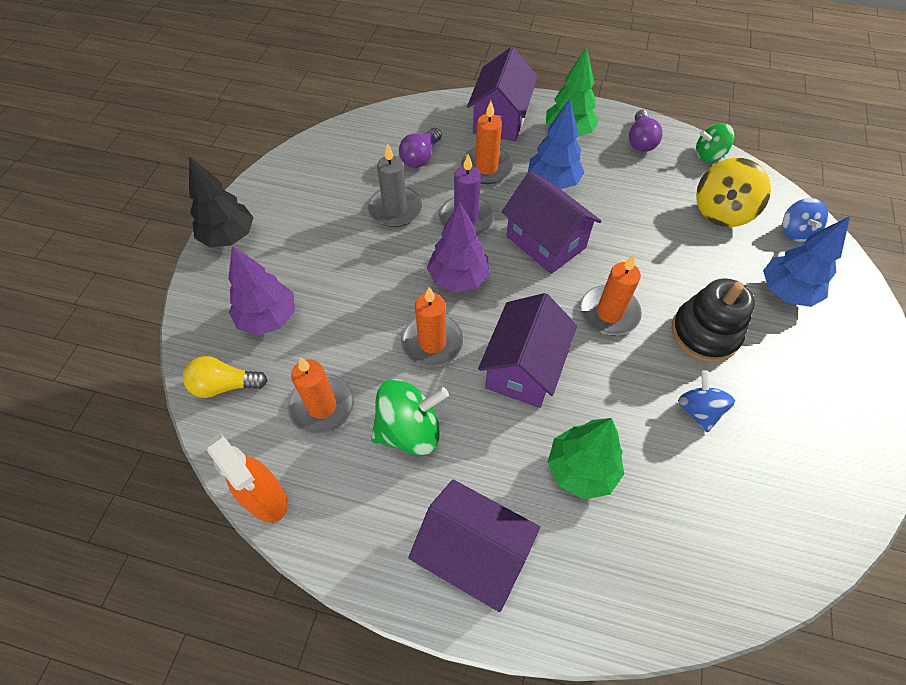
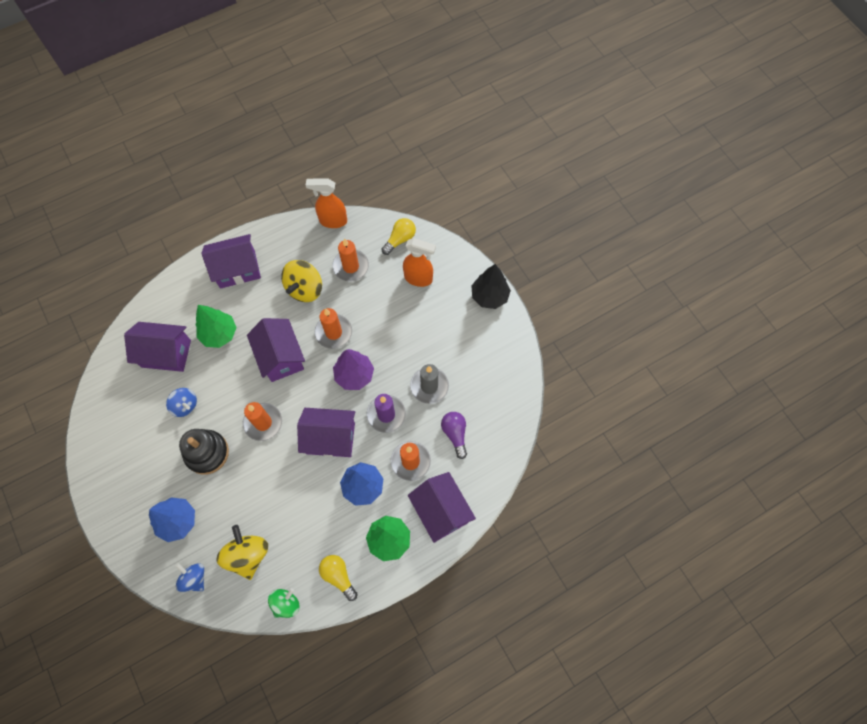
camera: 135 degrees right, 10 degrees up
purple tree [228,245,295,335] -> orange spray bottle [403,238,436,287]
green spinning top [371,379,449,455] -> yellow spinning top [281,260,322,302]
purple light bulb [629,110,663,152] -> yellow light bulb [319,555,358,601]
none -> purple house [124,322,191,372]

